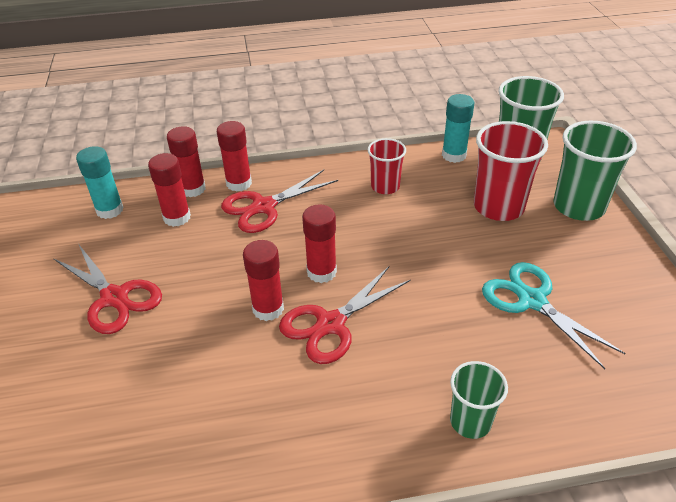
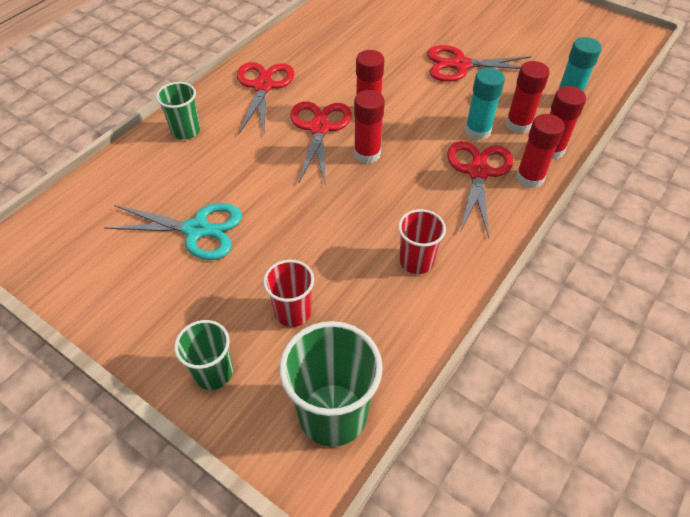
camera: 135 degrees right, 10 degrees up
turquoise glue stick [442,94,475,163] -> turquoise glue stick moved to [465,68,505,140]
red cup [474,121,548,221] -> red cup [263,260,314,327], size x0.60
green cup [553,121,637,221] -> green cup [174,320,233,390], size x0.60
none -> red scissors [237,62,295,135]

